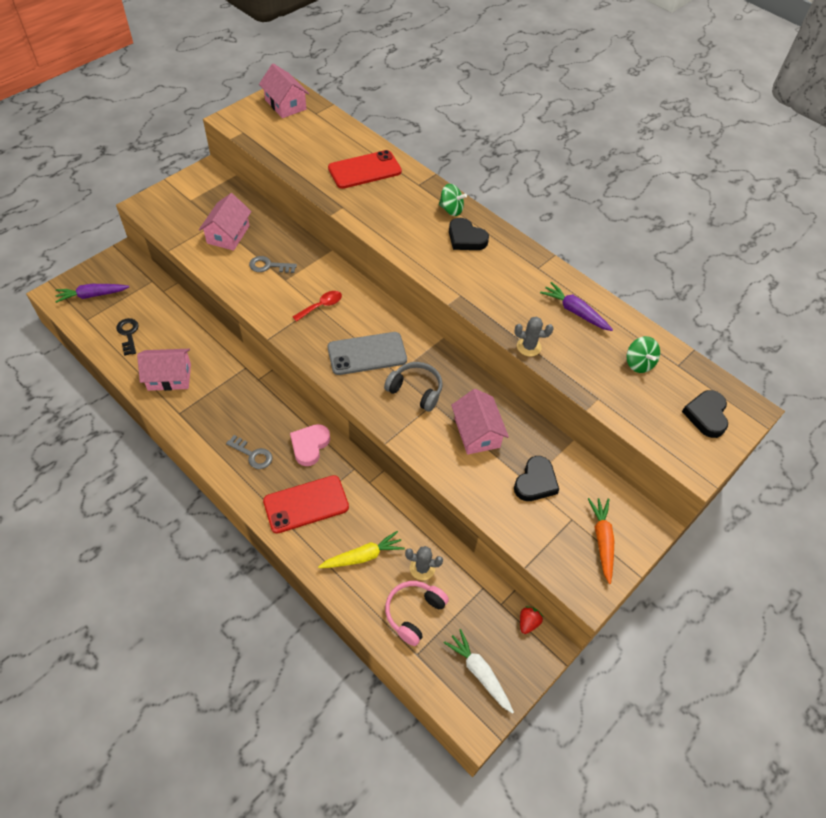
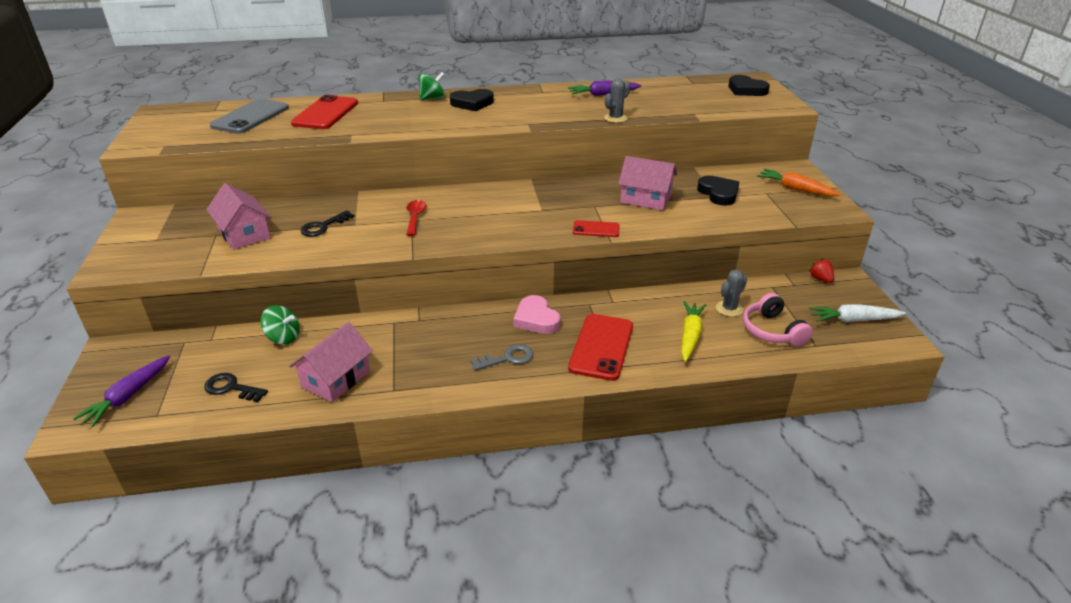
camera: 50 degrees left, 20 degrees down
grey key [249,256,297,273] -> black key [300,210,355,237]
pink house [259,64,309,118] -> none
grey phone [328,332,407,375] -> grey phone moved to [210,99,289,134]
grey headphones [384,362,443,412] -> none
green spinning top [627,336,660,373] -> green spinning top moved to [260,305,300,345]
none -> red phone [573,220,620,237]

